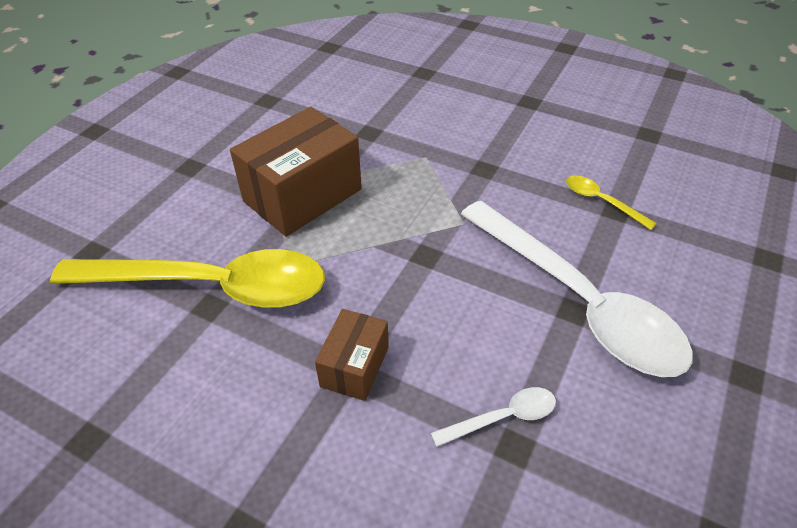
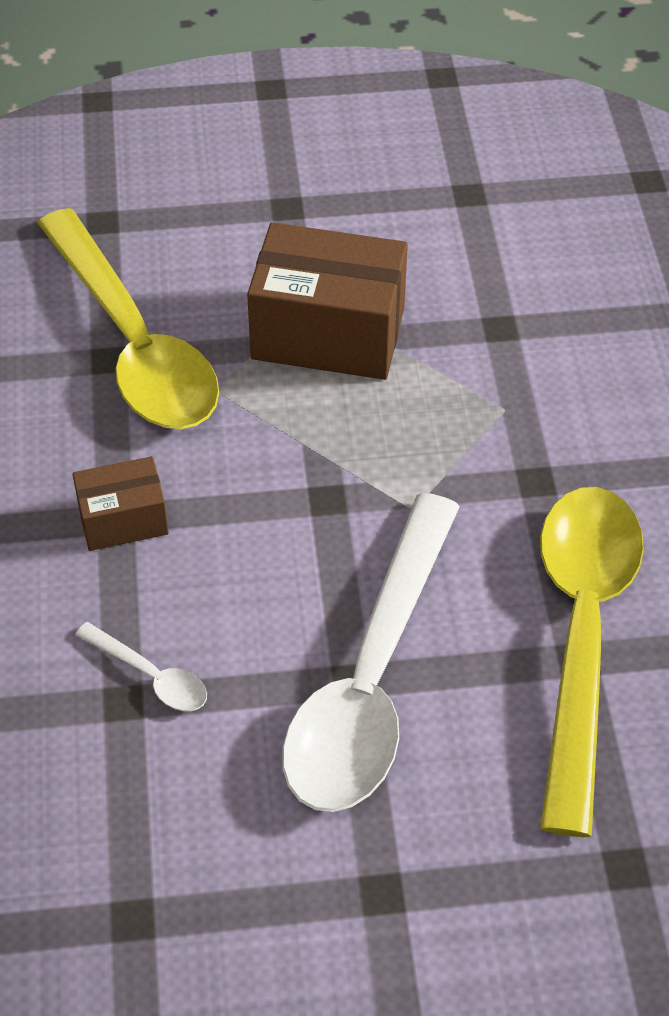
camera: 55 degrees right, 5 degrees up
yellow spoon [566,175,657,230] -> yellow spoon [540,487,644,837], size x2.49

